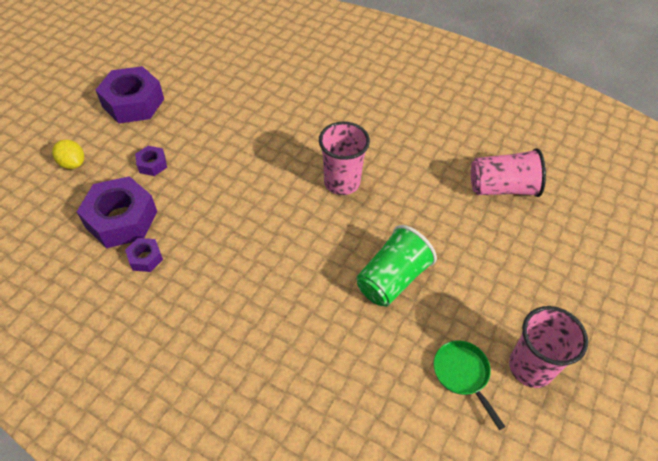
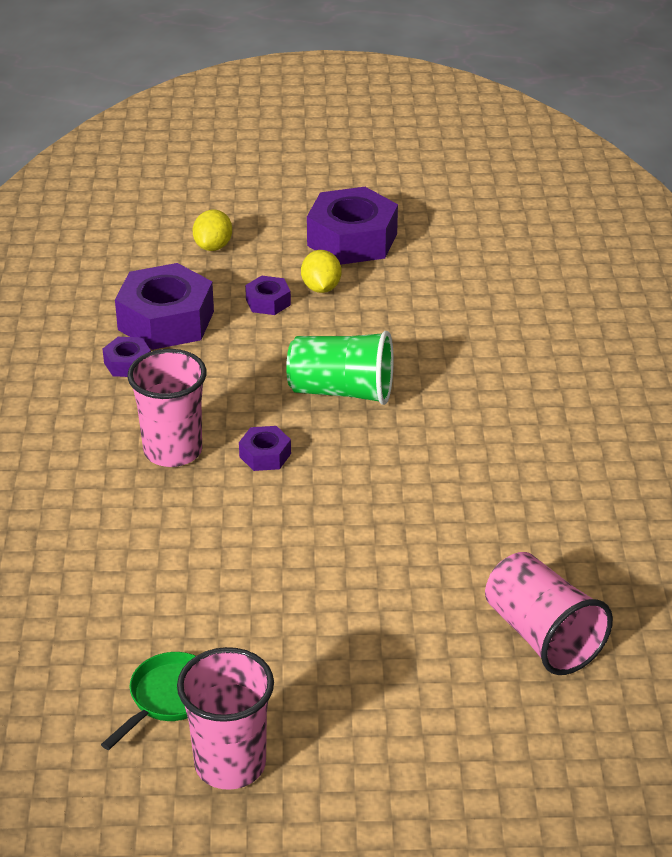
camera: 60 degrees right, 15 degrees down
pink cup [319,122,370,195] -> pink cup moved to [127,349,207,467]
green cup [356,225,437,306] -> green cup moved to [286,331,394,405]
none -> purple nut [239,426,291,471]
none -> yellow lemon [301,250,341,293]

